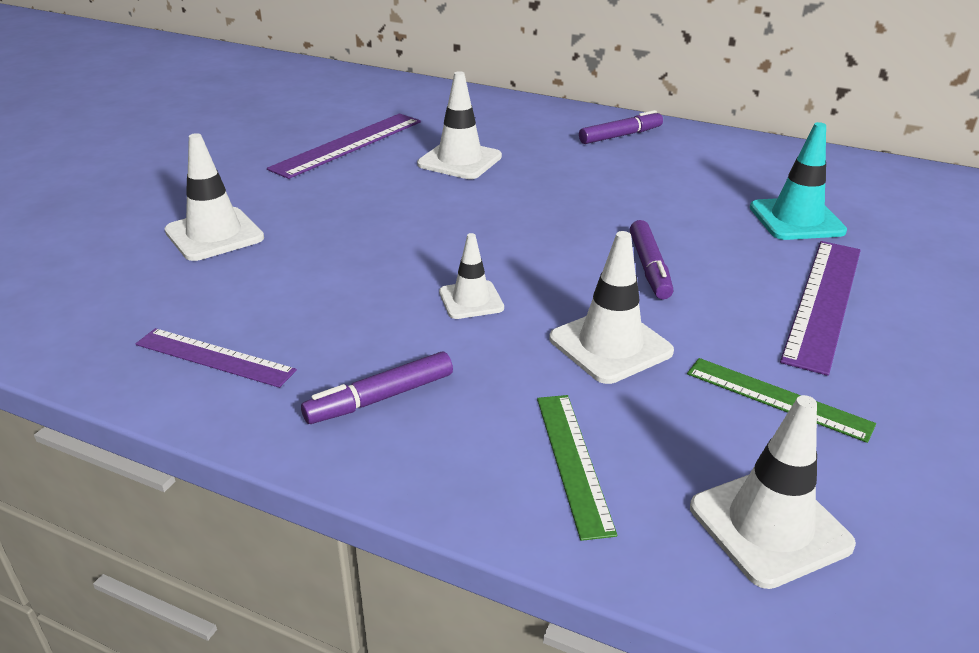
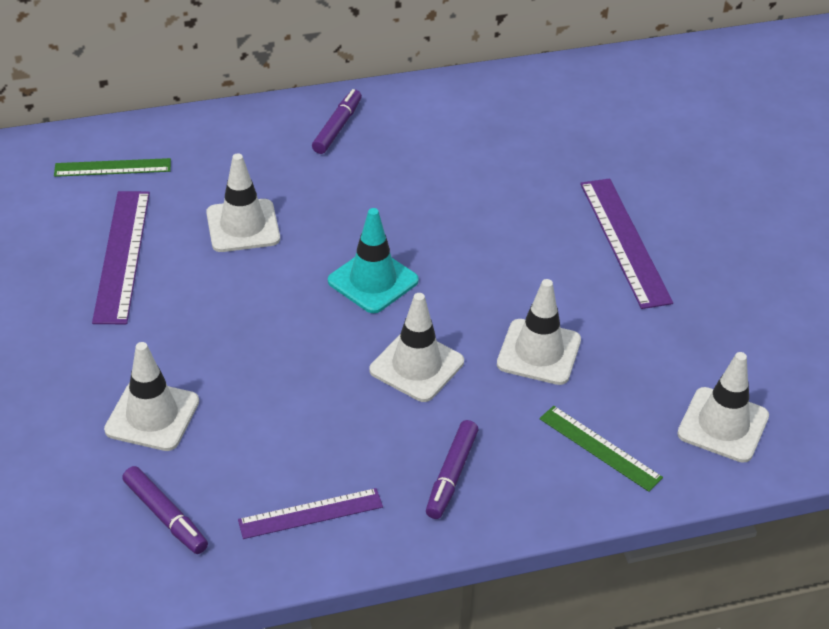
camera: 40 degrees left, 10 degrees up
white traffic cone [439,233,504,319] -> white traffic cone [369,293,464,402], size x1.58
purple marker [630,220,673,299] -> purple marker moved to [122,466,208,554]
green ruler [687,358,876,443] -> green ruler moved to [54,158,171,177]
turquoise traffic cone [750,122,847,240] -> turquoise traffic cone moved to [328,208,419,313]

